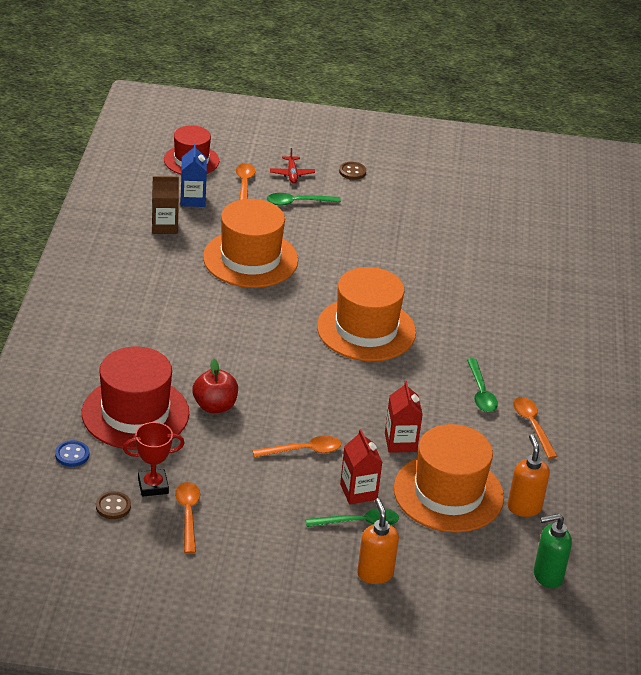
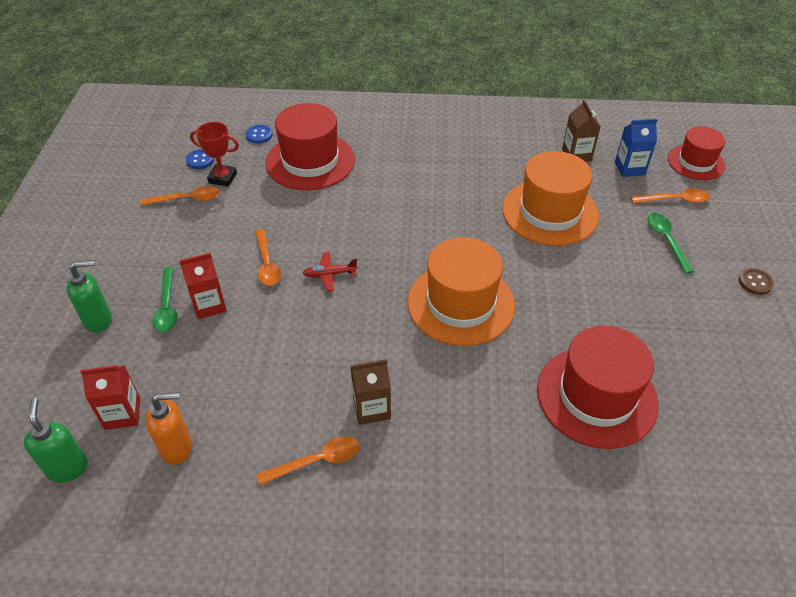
camera: 90 degrees right, 10 degrees up
brown button [96,491,131,519] -> blue button [186,149,214,169]
red trophy [123,422,185,497] -> red trophy turned 60 degrees counterclockwise [190,122,239,187]
red apple [192,358,238,413] -> none
red plane [270,148,315,184] -> red plane moved to [303,252,358,291]
orange soap dispenser [357,498,399,584] -> green soap dispenser [66,260,112,333]
red carton [385,381,423,453] -> red carton moved to [80,365,140,430]
orange hat [394,424,504,533] -> none
green spoon [467,358,498,412] -> brown carton [350,359,391,425]
none -> red hat [537,326,659,449]

